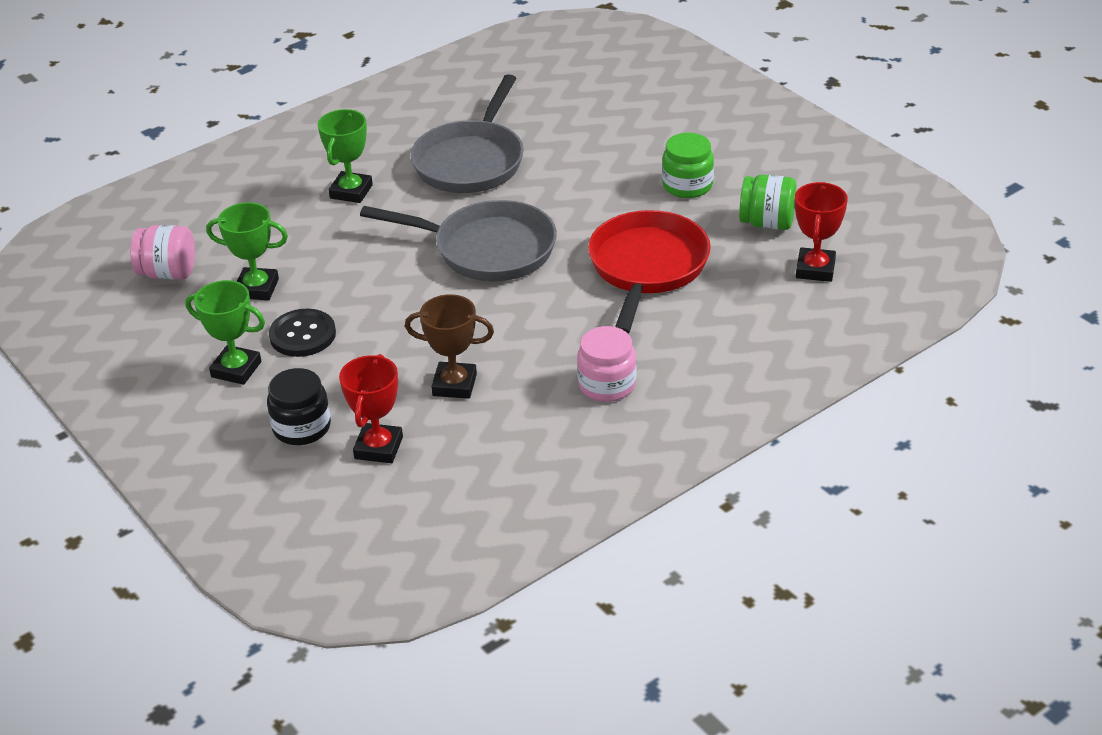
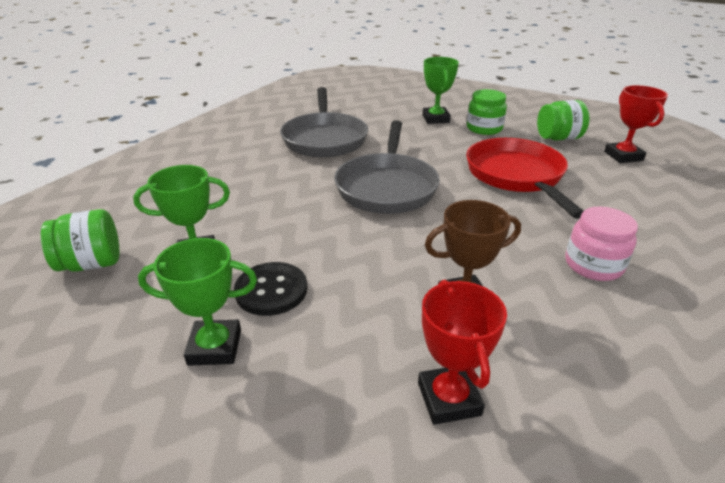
camera: 25 degrees left, 5 degrees down
pink jar [130,225,195,280] -> green jar [41,209,119,272]
black jar [267,368,331,445] -> none
green trophy [318,109,373,203] -> green trophy moved to [423,57,459,124]
grey pan [360,200,557,282] -> grey pan turned 105 degrees clockwise [334,120,440,214]

